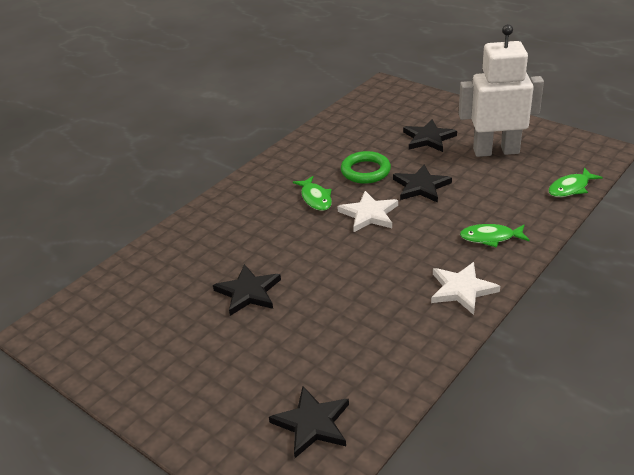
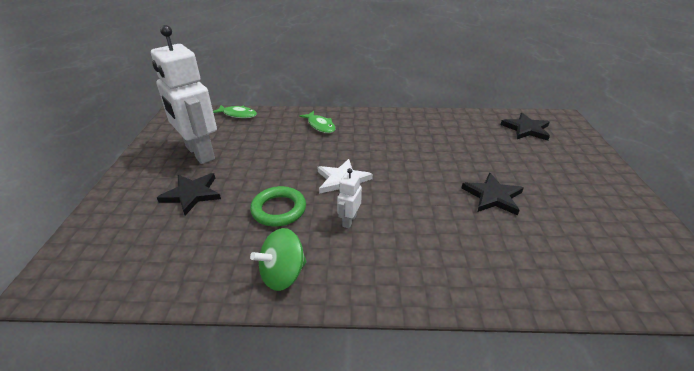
camera: 130 degrees left, 0 degrees up
green fish [293,176,332,211] -> white robot [337,168,362,228]
black star [393,165,452,203] -> none
white star [431,262,500,315] -> none
none -> green spinning top [250,228,307,291]

